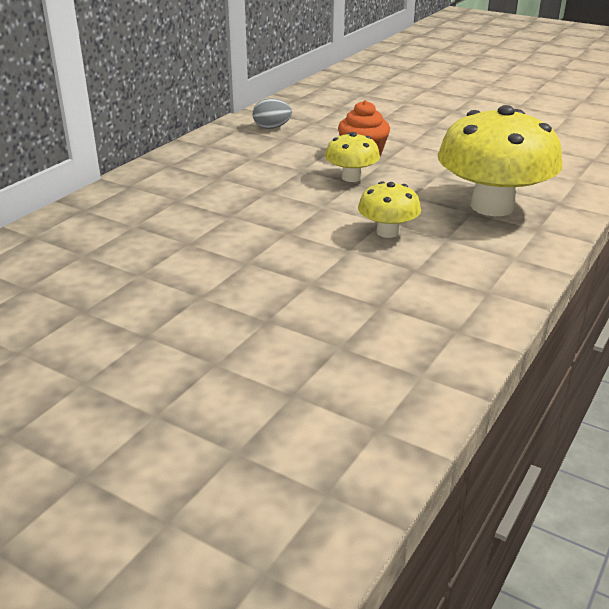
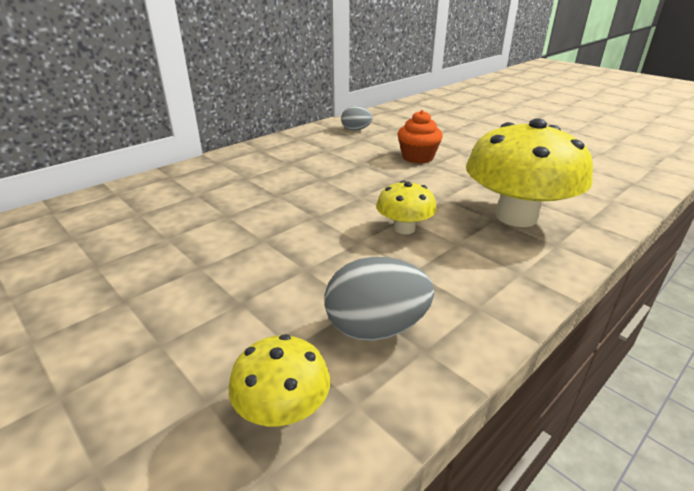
camera: 15 degrees right, 0 degrees up
yellow mushroom [325,132,380,182] -> yellow mushroom moved to [229,334,330,426]
none -> grey egg [325,257,434,341]

